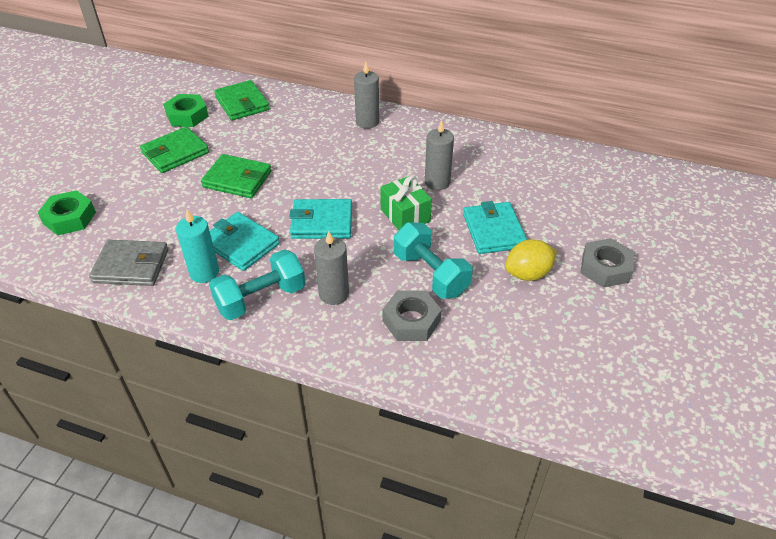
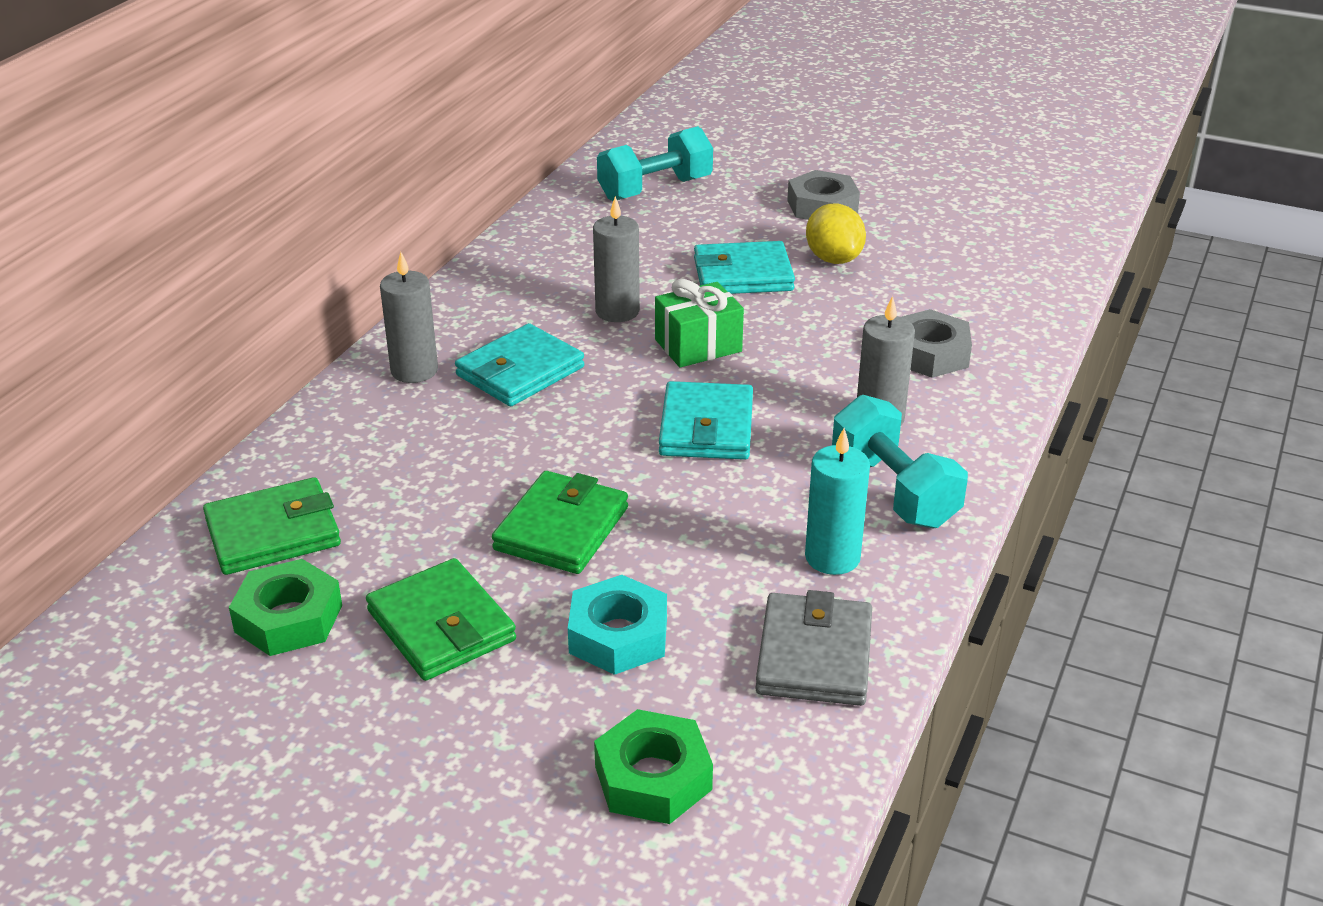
camera: 85 degrees left, 10 degrees down
turquoise wallet [210,212,280,271] -> turquoise wallet moved to [455,323,584,406]
turquoise dumbbell [394,222,473,299] -> turquoise dumbbell moved to [597,126,713,201]
none -> turquoise nut [568,575,667,675]

